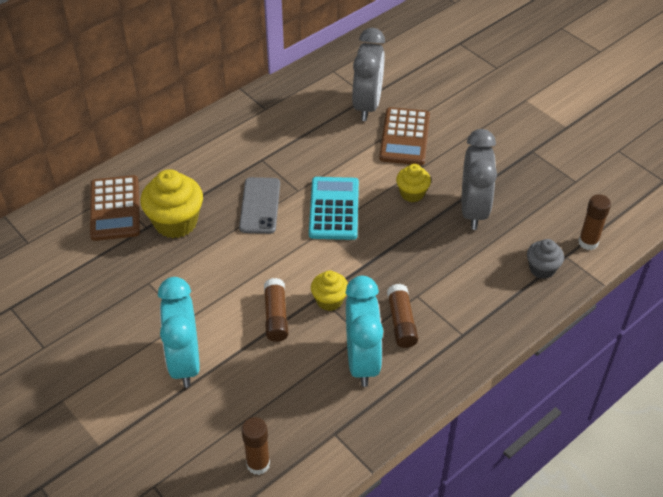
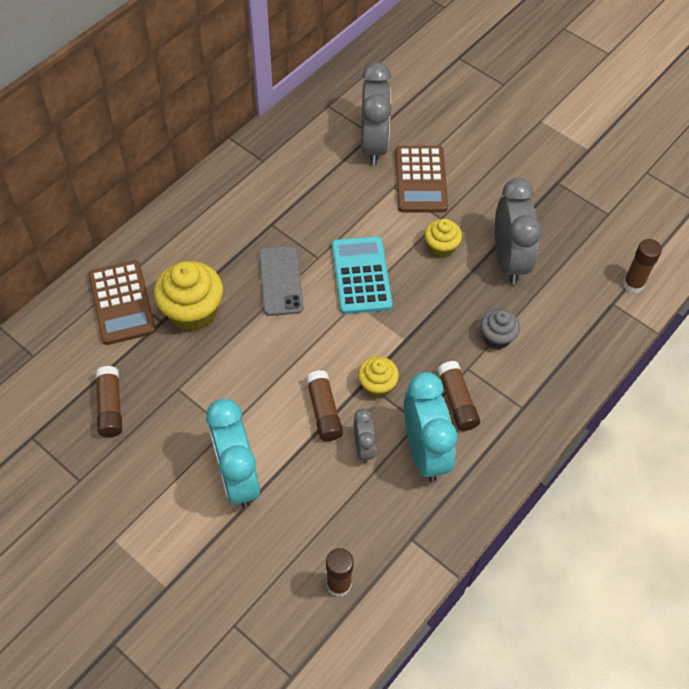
camera: 10 degrees left, 10 degrees up
grey cupcake [527,239,564,279] -> grey cupcake moved to [481,309,520,349]
none -> brown glue stick [95,366,122,437]
none -> grey clock [354,409,376,463]

